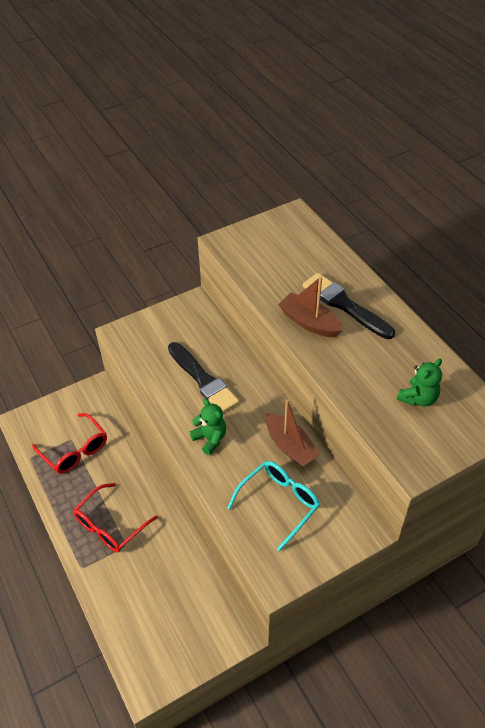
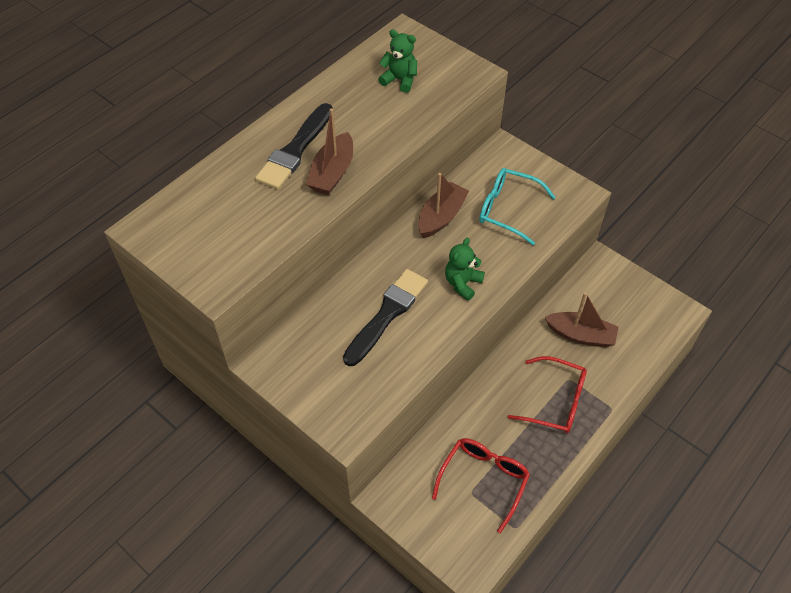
camera: 110 degrees left, 5 degrees up
none -> brown boat [545,292,619,347]

